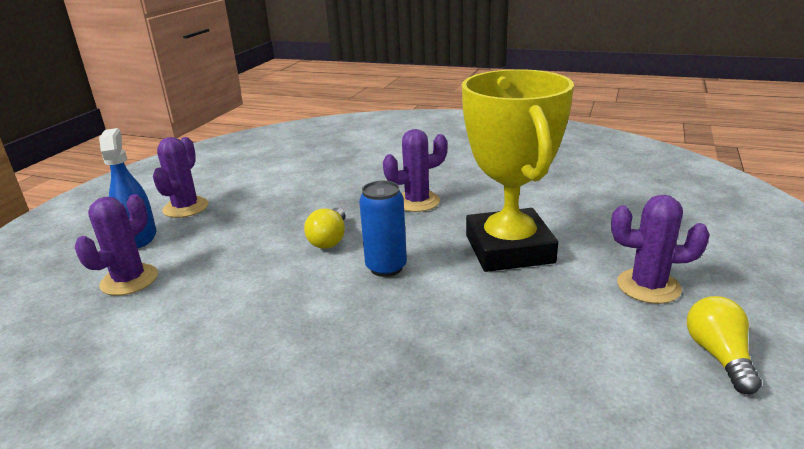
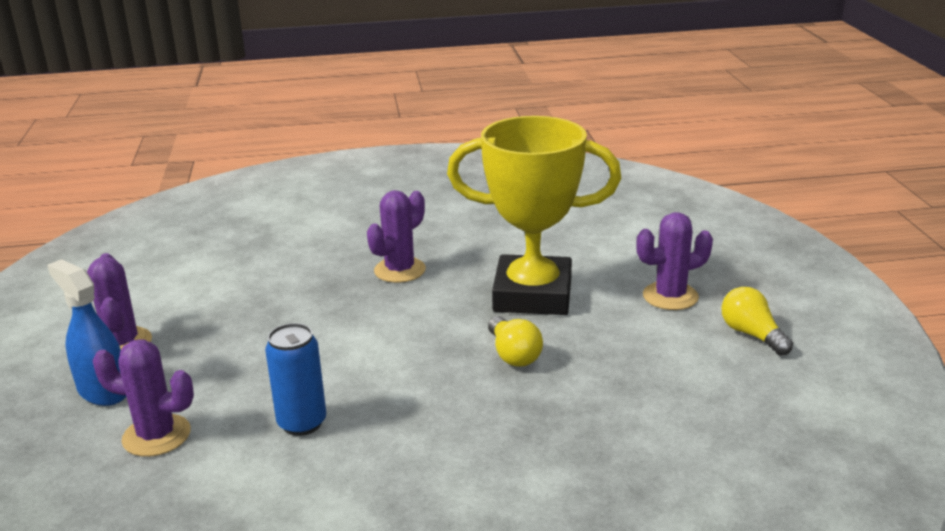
camera: 30 degrees left, 0 degrees up
purple cactus [75,194,158,296] -> purple cactus turned 75 degrees counterclockwise [93,339,194,457]
yellow light bulb [304,208,345,249] -> yellow light bulb moved to [488,316,543,367]
blue can [359,181,407,277] -> blue can moved to [265,323,326,436]
yellow trophy [462,69,574,272] -> yellow trophy turned 45 degrees counterclockwise [447,116,621,315]

